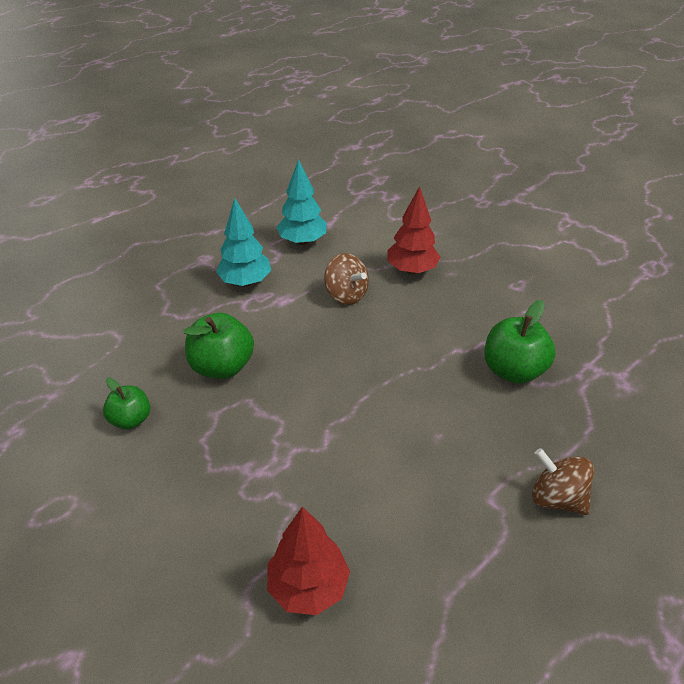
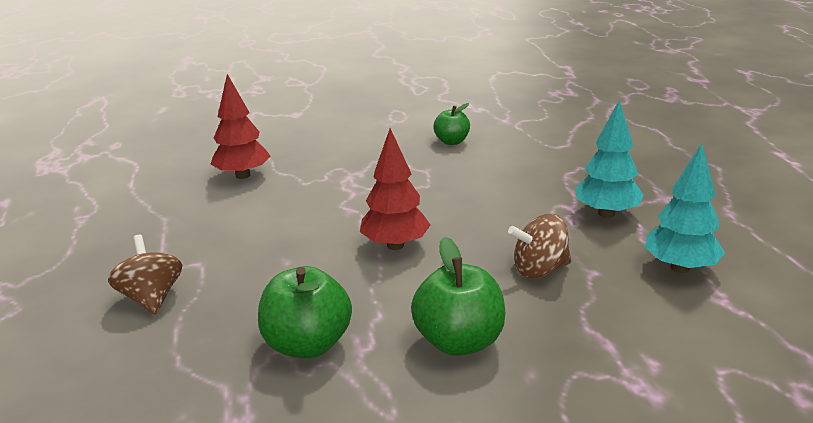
camera: 120 degrees right, 15 degrees down
green apple [183,313,254,379] -> green apple moved to [411,236,505,356]
red tree [387,186,440,274] -> red tree moved to [360,128,430,250]
brown spinning top [532,448,594,515] -> brown spinning top turned 90 degrees counterclockwise [108,235,182,315]

